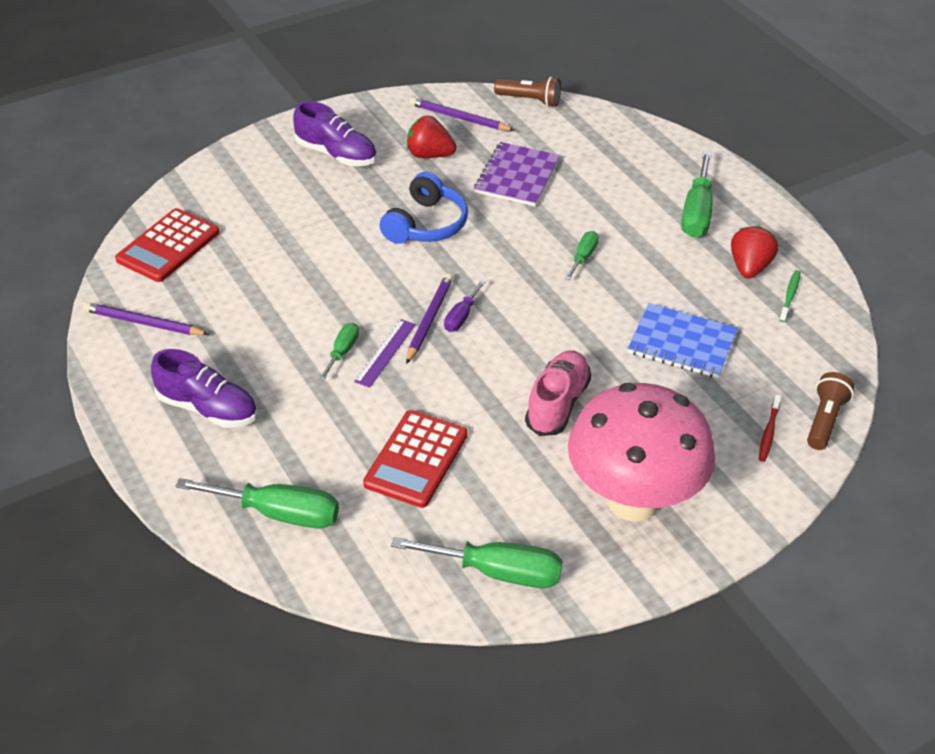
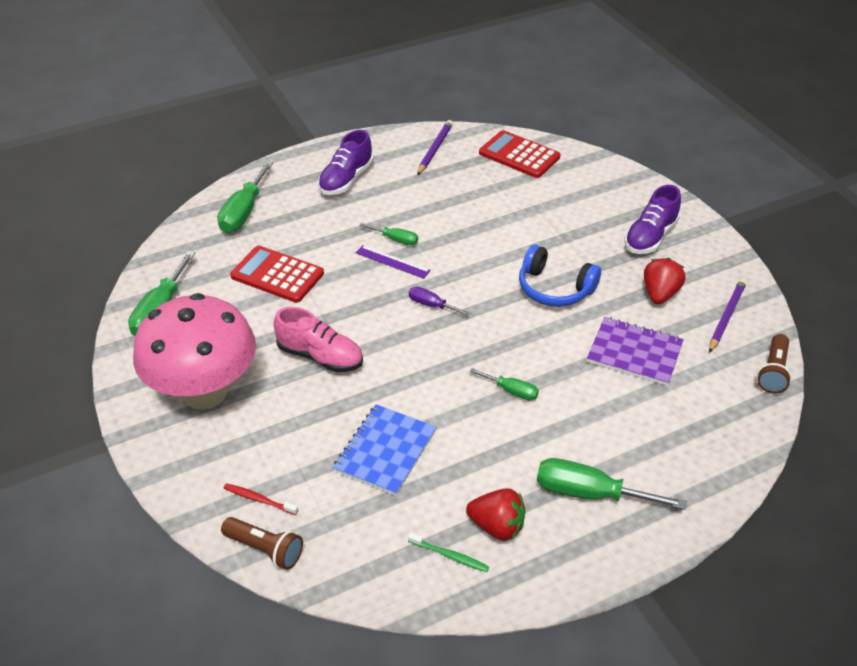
camera: 95 degrees right, 0 degrees up
purple pencil [406,273,453,364] -> none

